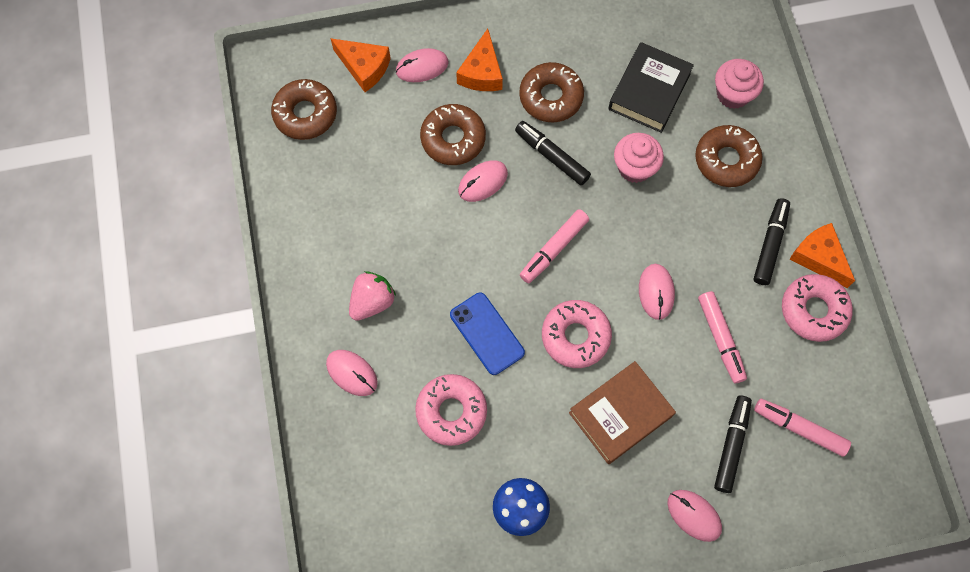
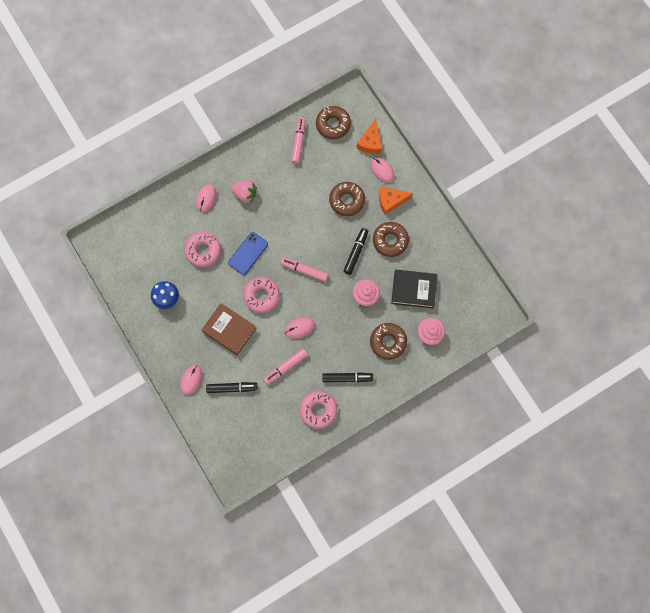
camera: 70 degrees right, 5 degrees up
pink mouse [458,160,508,202] -> none
pink marker [754,399,851,457] -> pink marker moved to [291,117,305,164]
orange cheese [789,223,855,288] -> none

